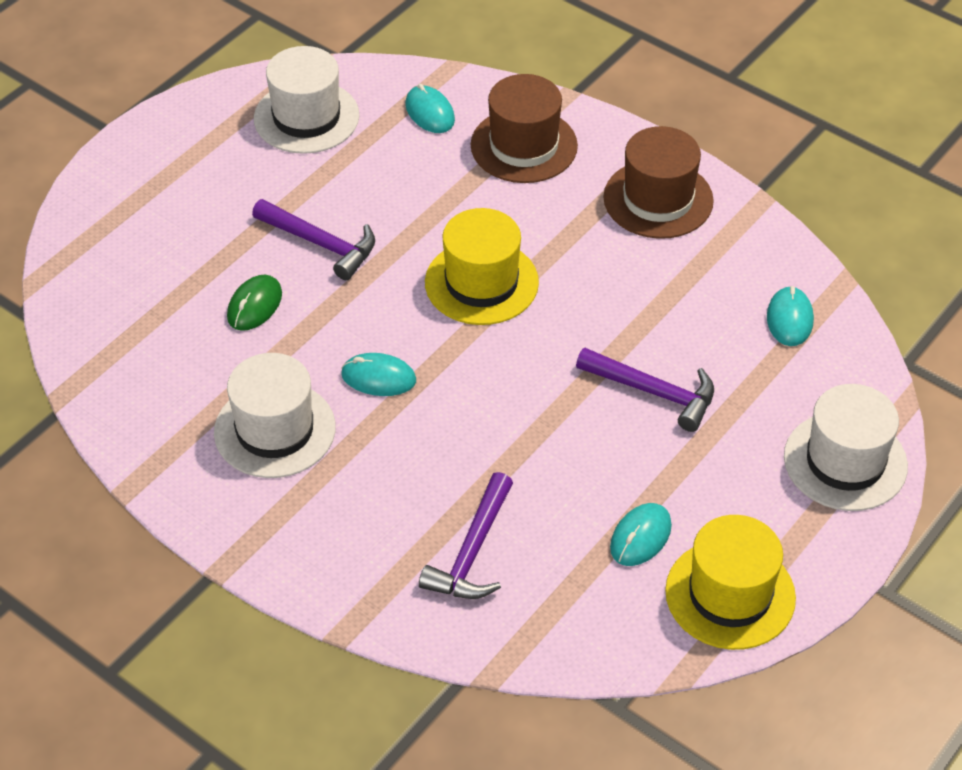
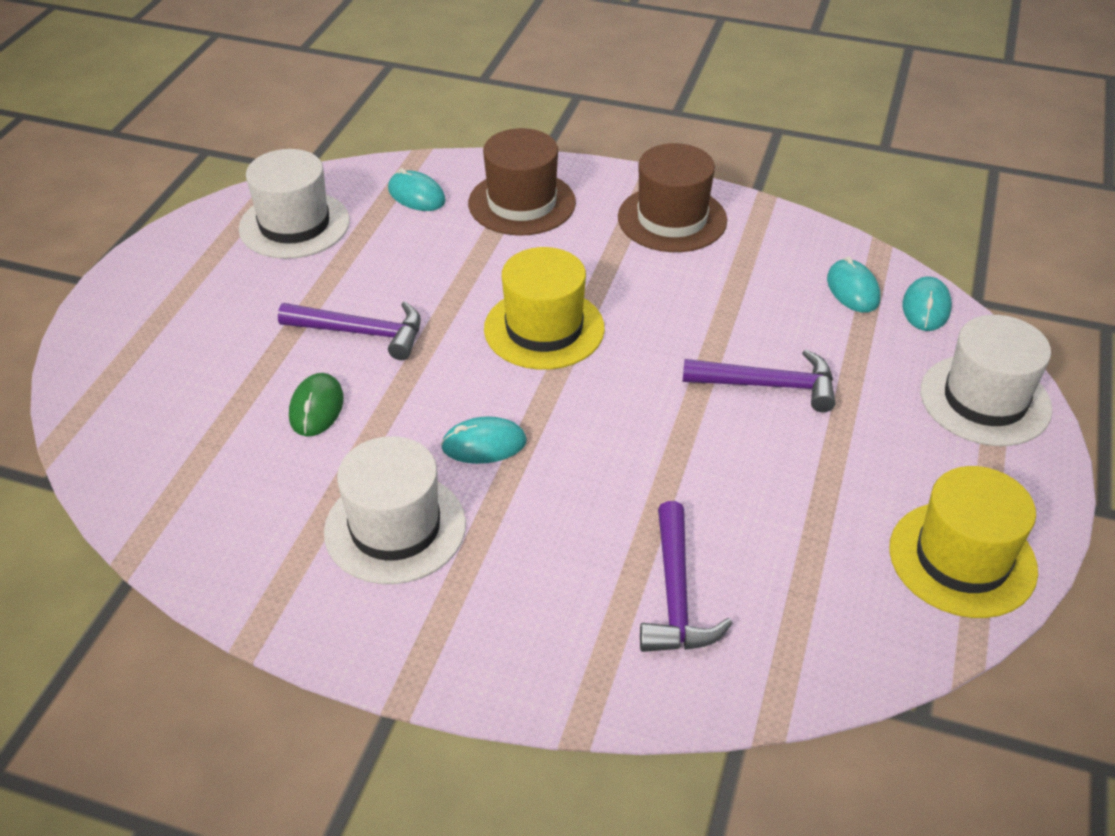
camera: 20 degrees left, 5 degrees down
turquoise mouse [610,503,672,566] -> turquoise mouse moved to [903,277,952,331]

